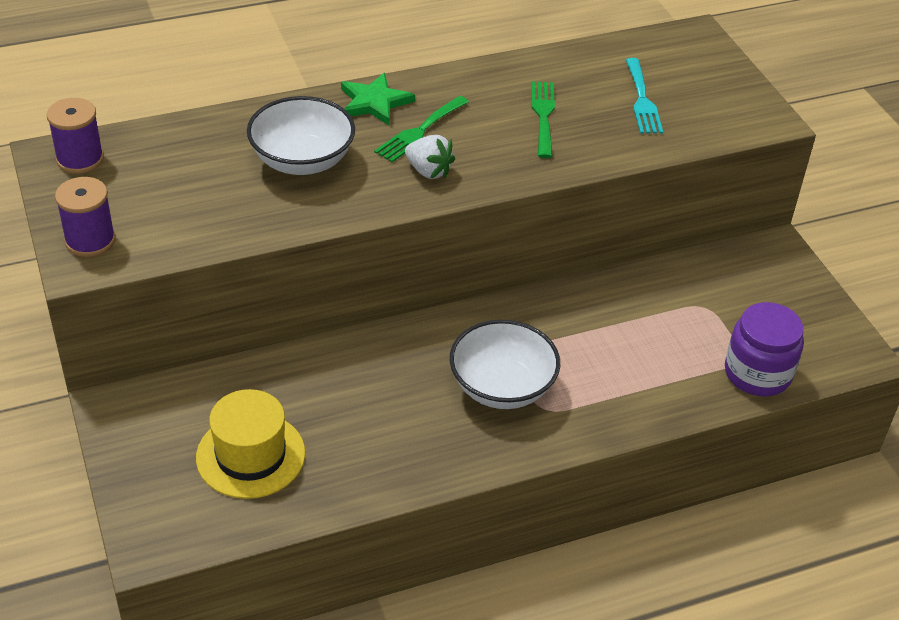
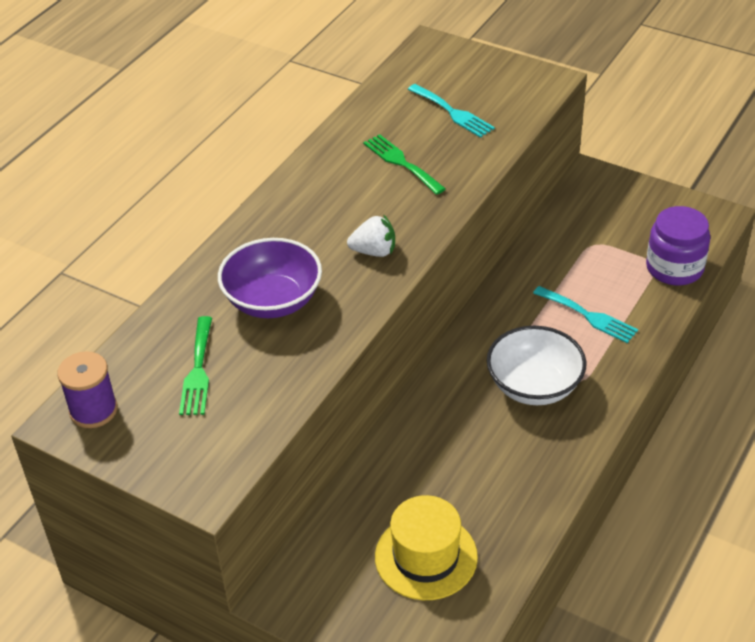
camera: 35 degrees left, 0 degrees up
purple spool [55,177,116,257] -> none
white bowl [247,96,355,175] -> purple bowl [218,238,322,318]
green star [341,73,415,126] -> none
green fork [374,96,469,162] -> green fork moved to [179,316,212,415]
none -> turquoise fork [533,286,638,343]

